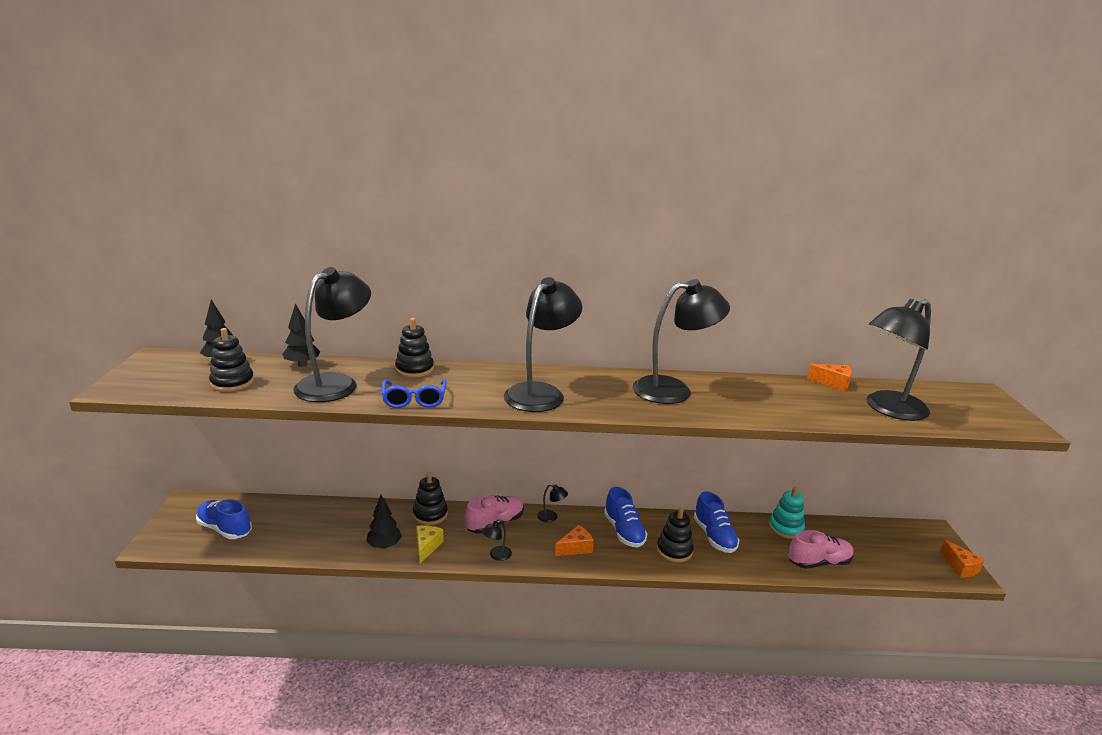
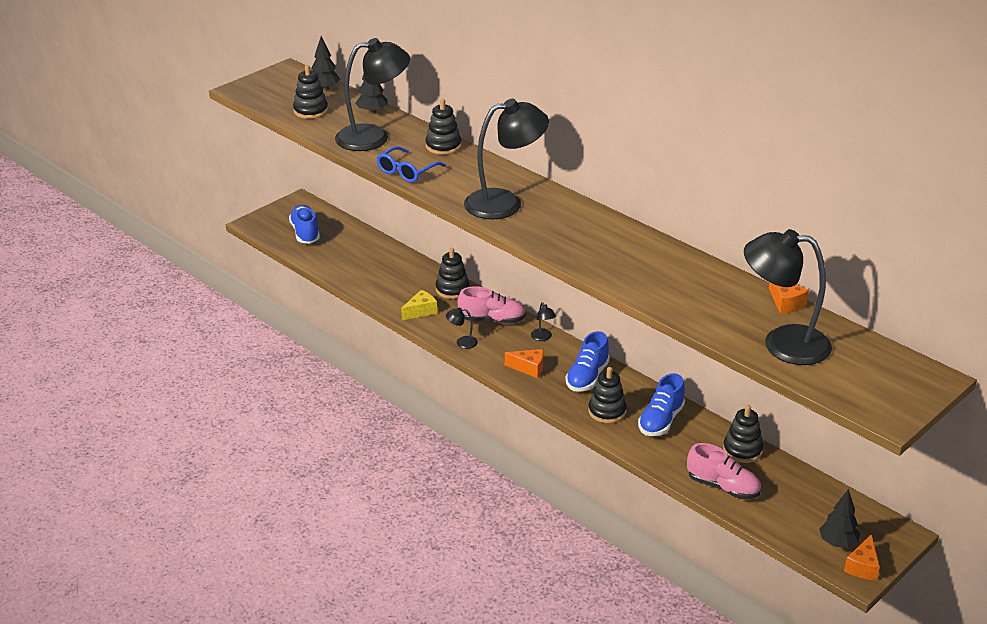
camera: 45 degrees right, 10 degrees up
black tree [366,495,402,549] -> black tree moved to [819,489,860,548]
black lamp [633,279,730,404] -> none
turquoise stacking toy [769,487,805,539] -> black stacking toy [723,405,763,463]

